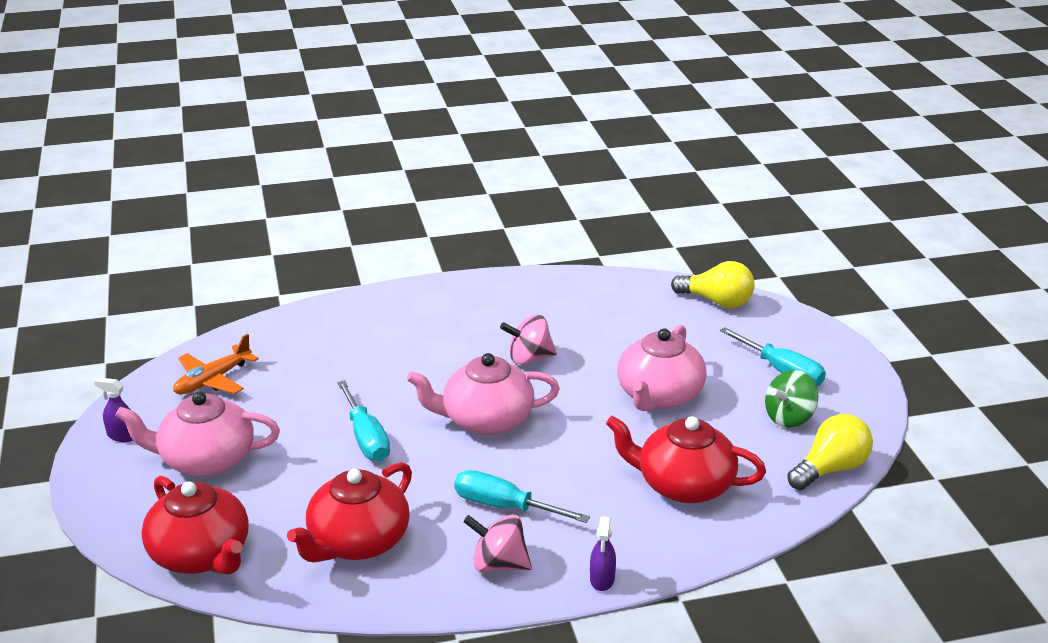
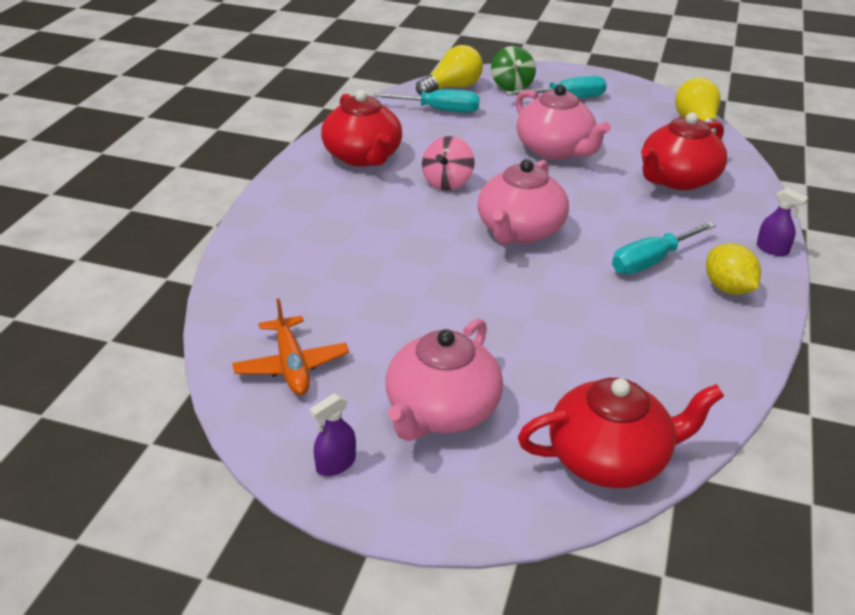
camera: 60 degrees left, 5 degrees up
red teapot [287,462,412,562] -> red teapot moved to [321,90,402,167]
turquoise screwdriver [337,380,390,461] -> turquoise screwdriver moved to [374,89,480,113]
pink spinning top [463,514,532,572] -> yellow lemon [706,243,761,295]
green spinning top [765,370,818,428] -> green spinning top moved to [491,46,536,91]

